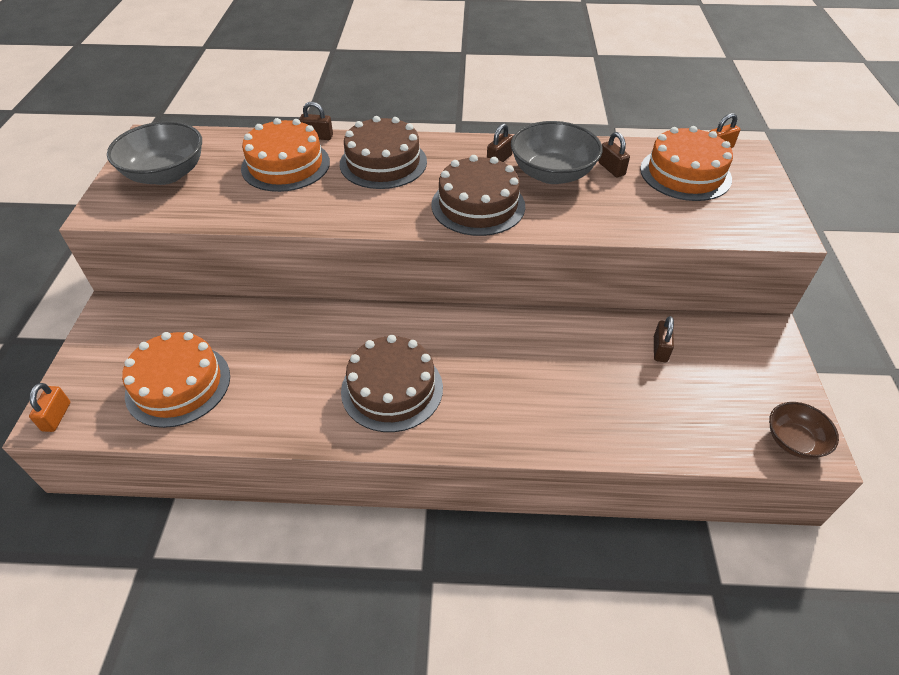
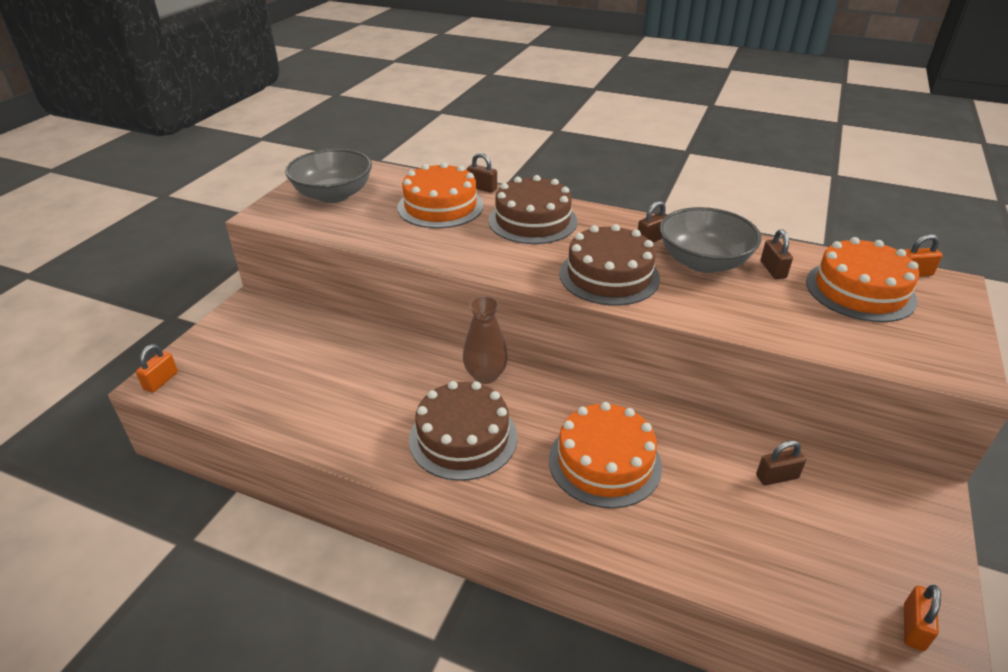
camera: 20 degrees right, 10 degrees down
orange cake [122,332,230,428] -> orange cake moved to [549,402,662,508]
brown padlock [654,316,674,362] -> brown padlock turned 45 degrees clockwise [756,440,806,485]
brown bowl [769,402,839,459] -> orange padlock [904,585,941,651]
none -> brown vase [463,296,508,384]

